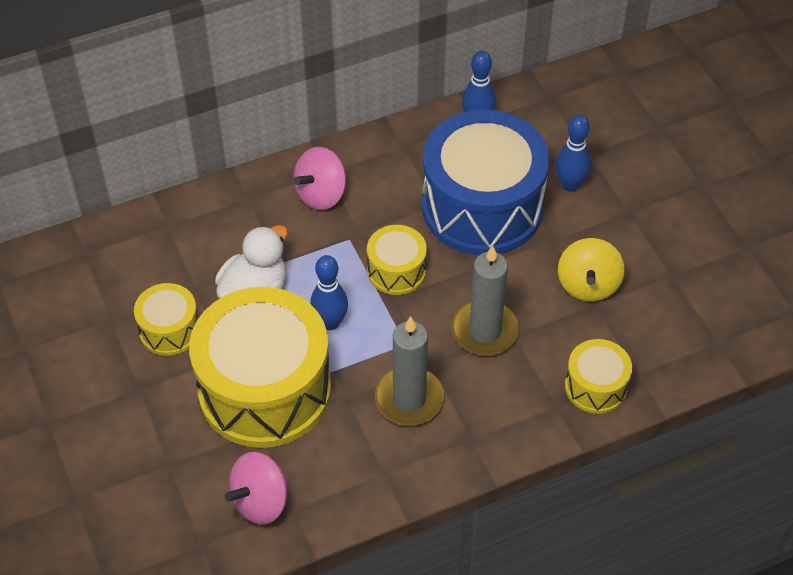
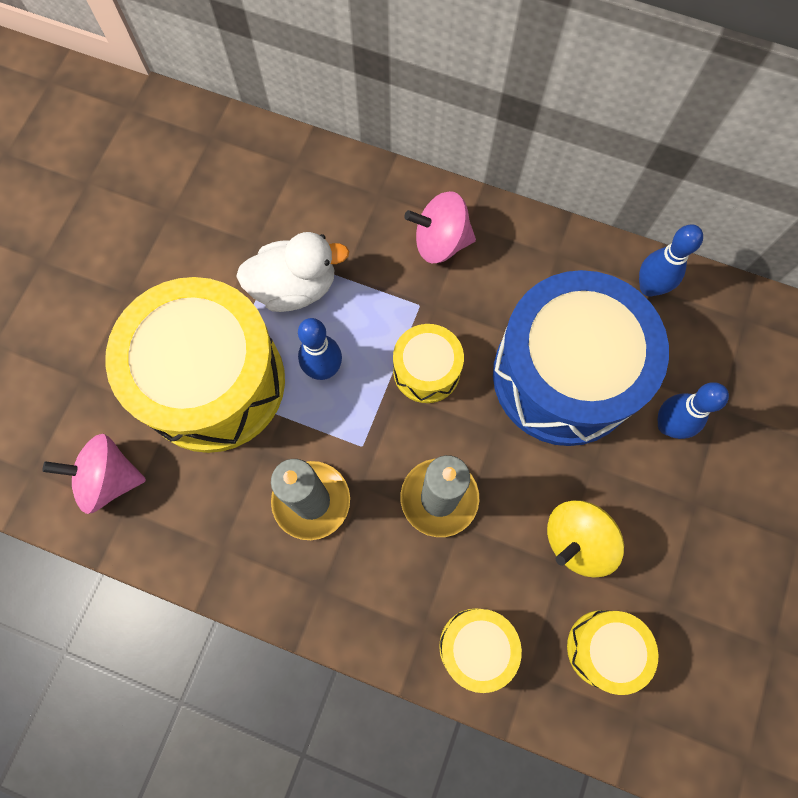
camera: 45 degrees right, 20 degrees up
yellow drum [134,283,198,356] -> yellow drum moved to [567,610,658,695]

